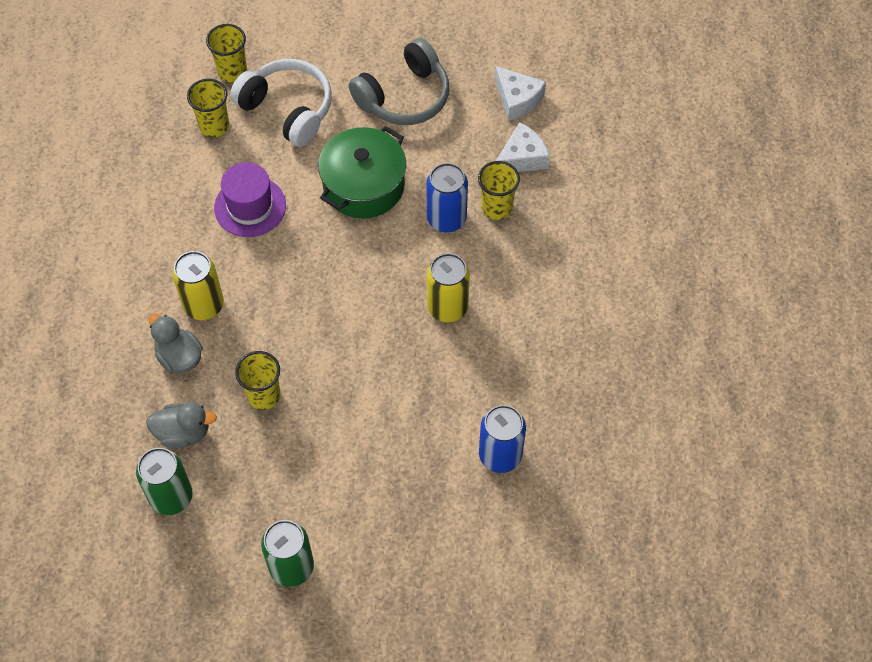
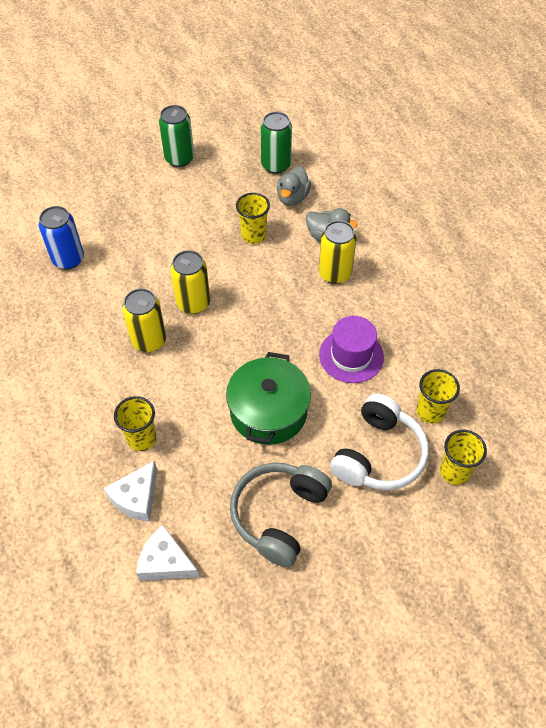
camera: 155 degrees right, 5 degrees down
grey duck [146,402,217,448] -> grey duck turned 45 degrees counterclockwise [277,166,311,206]
white headphones [230,59,332,147] -> white headphones turned 75 degrees counterclockwise [330,393,429,490]
blue can [426,163,468,232] -> none
none -> yellow can [170,250,210,314]

